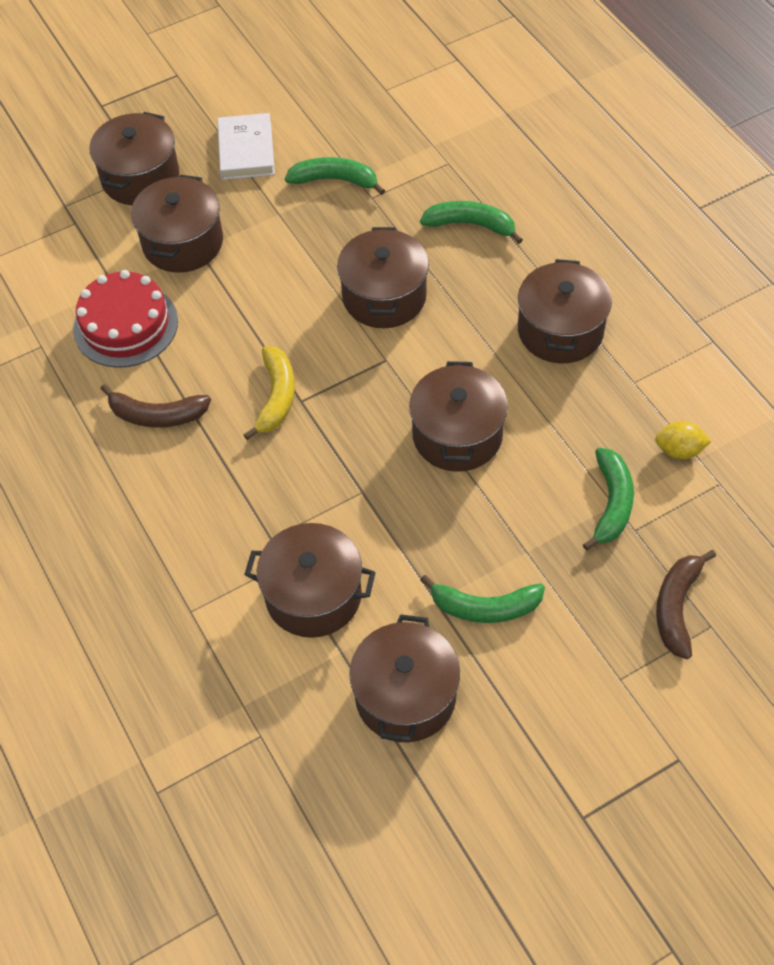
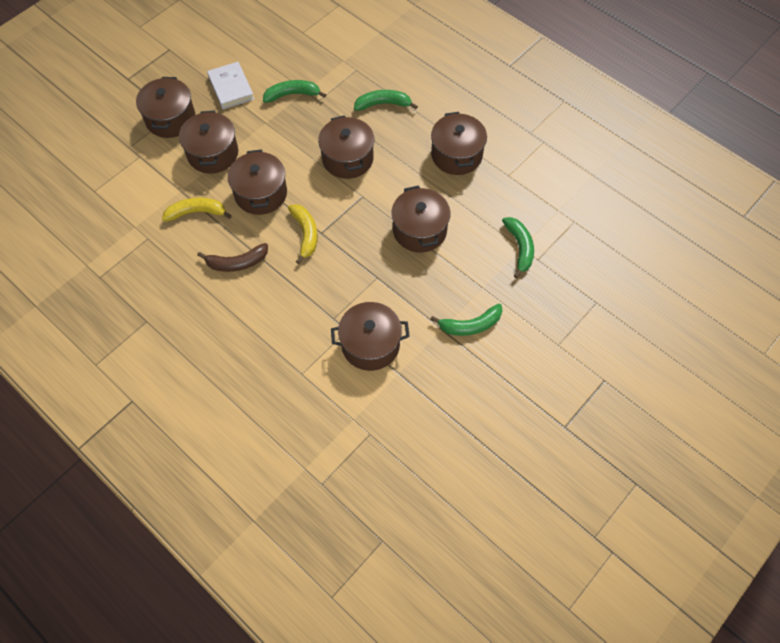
camera: 20 degrees left, 5 degrees up
red cake [73,270,178,368] -> yellow banana [162,197,232,222]
brown pot [349,614,460,743] -> brown pot moved to [228,149,287,215]
yellow lemon [655,421,712,459] -> none
brown banana [656,550,716,659] -> none

